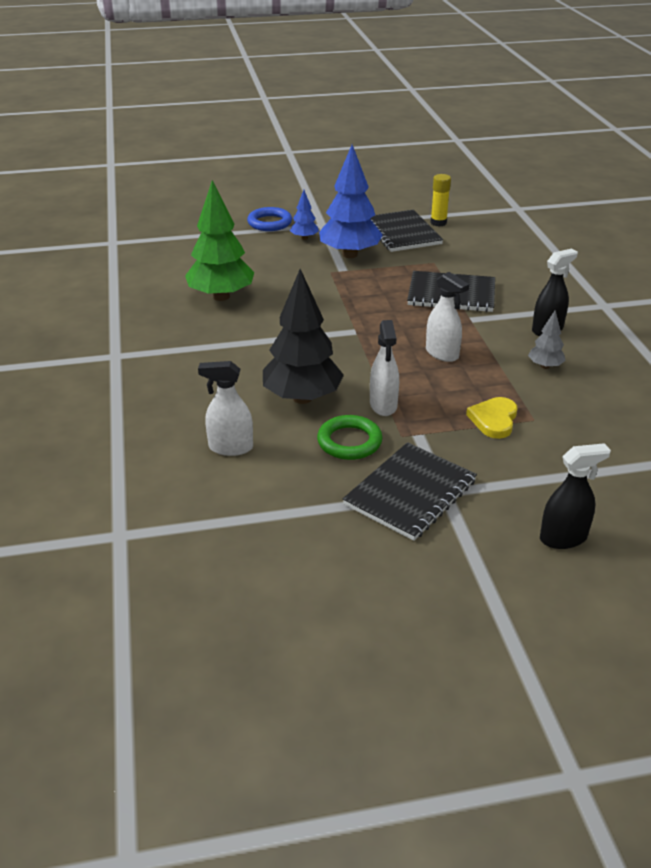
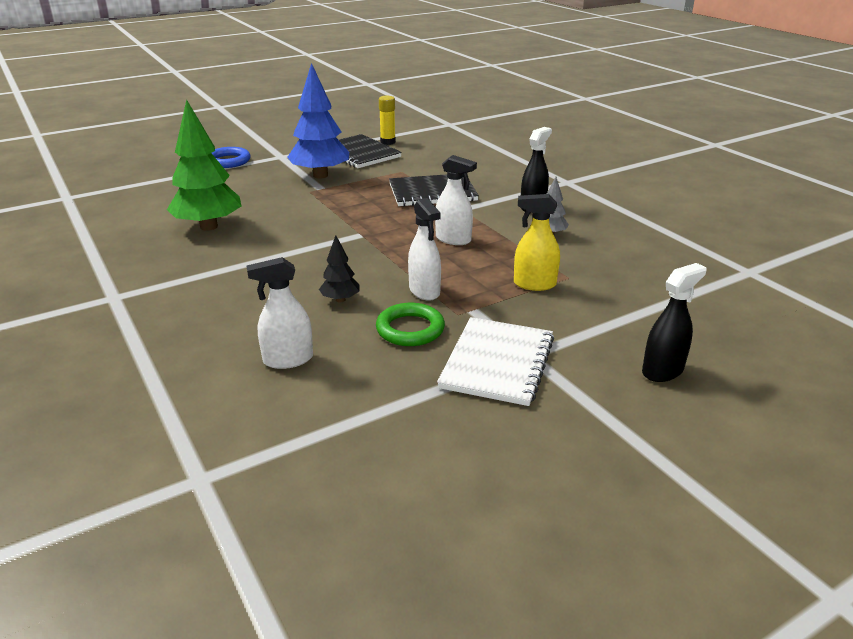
camera: 20 degrees left, 5 degrees down
black tree [263,269,344,404] -> black tree [319,235,360,303], size x0.48
blue tree [290,190,319,240] -> none
black notebook [343,442,477,541] -> white notebook [437,317,554,406]
yellow heart [466,397,517,439] -> yellow spray bottle [514,194,560,291]

